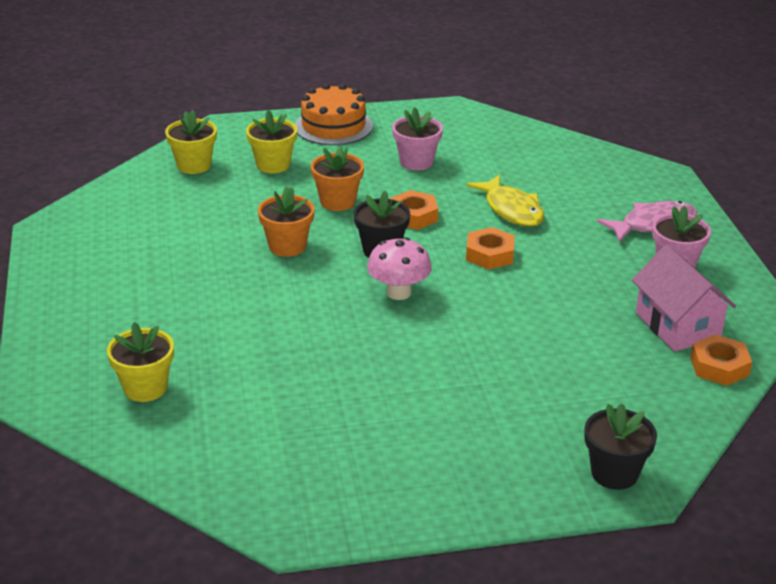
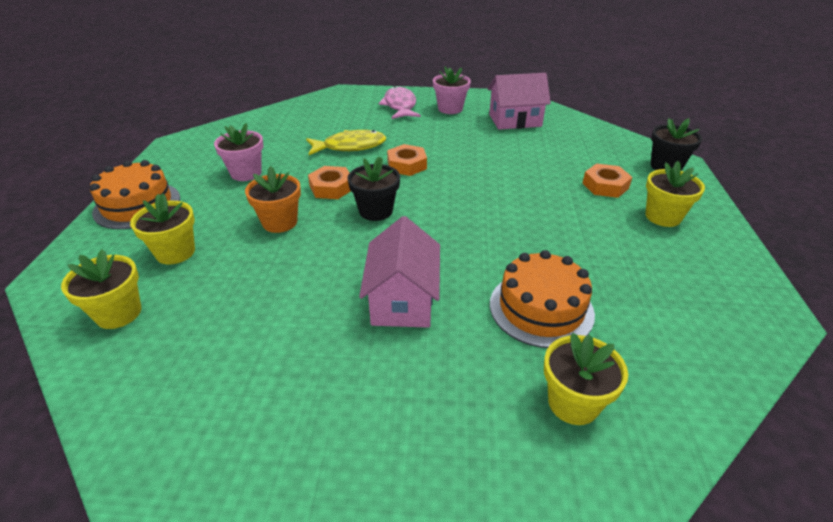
camera: 75 degrees left, 5 degrees up
orange flower pot [258,187,315,257] -> none
pink mushroom [367,237,432,300] -> none
orange nut [690,334,752,386] -> orange nut moved to [583,164,632,198]
none -> pink house [359,216,440,328]
none -> orange cake [490,250,595,348]
none -> yellow flower pot [645,161,705,227]

